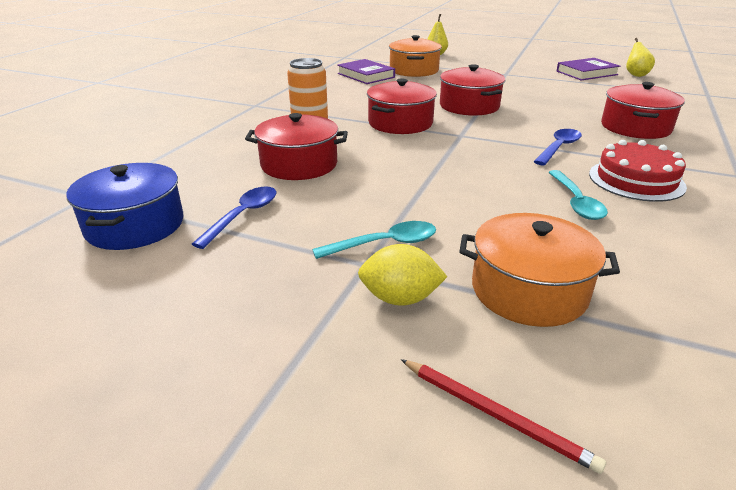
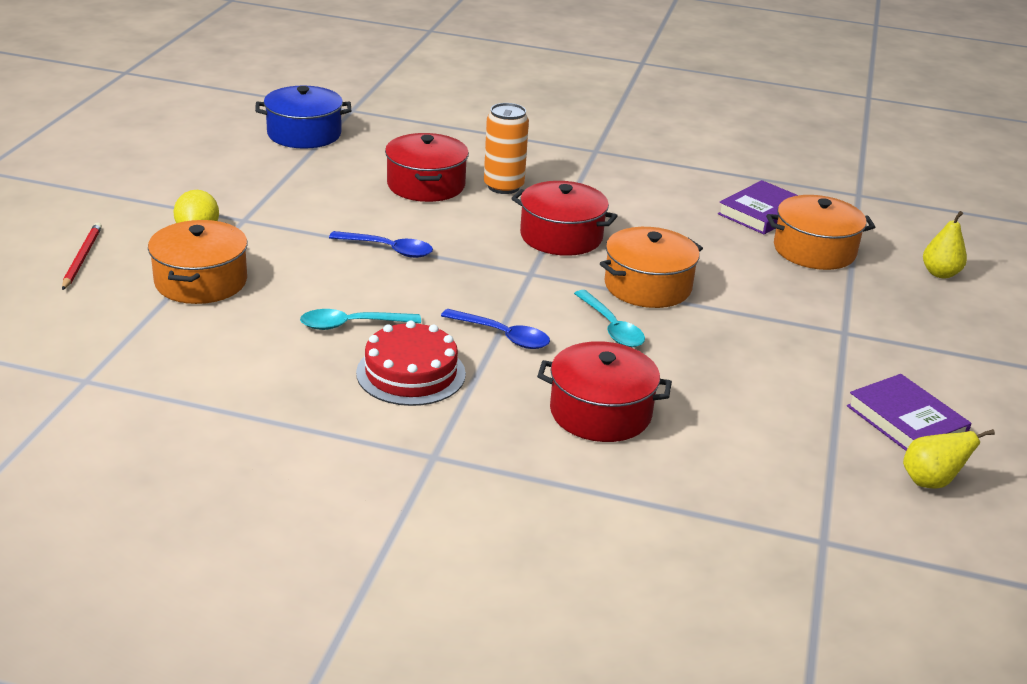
camera: 80 degrees right, 0 degrees up
blue spoon [192,186,277,249] -> blue spoon moved to [329,231,433,258]
turquoise spoon [312,221,436,259] -> turquoise spoon moved to [574,290,645,347]
red pencil [401,359,606,474] -> red pencil turned 150 degrees clockwise [62,223,102,290]
red pot [440,64,505,116] -> orange pot [600,227,703,308]

